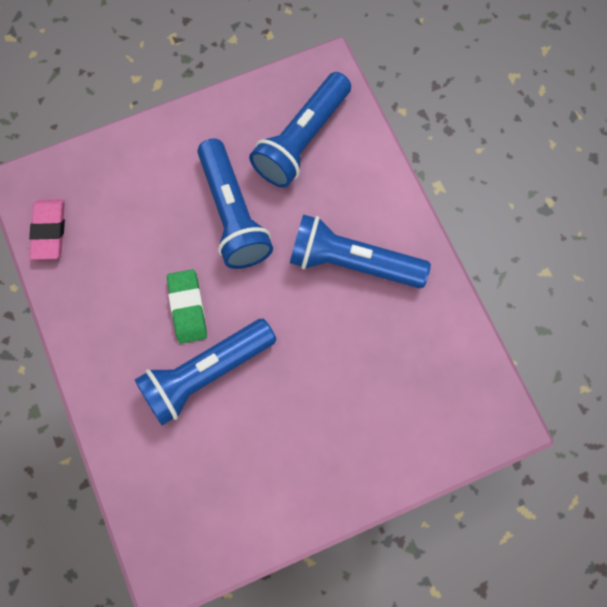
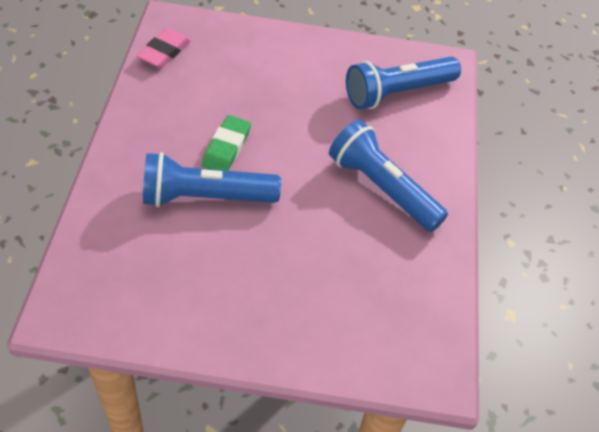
camera: 25 degrees right, 20 degrees down
blue flashlight [197,138,273,269] -> none

